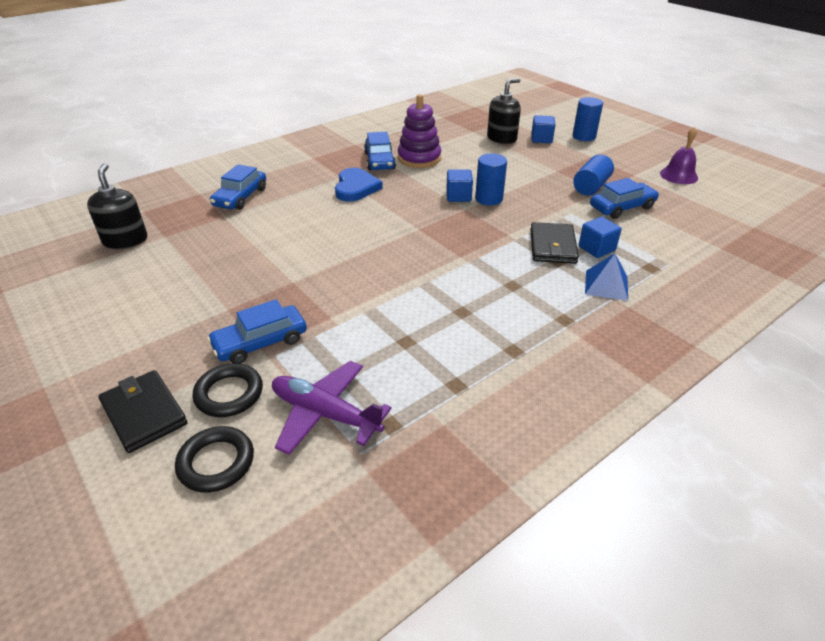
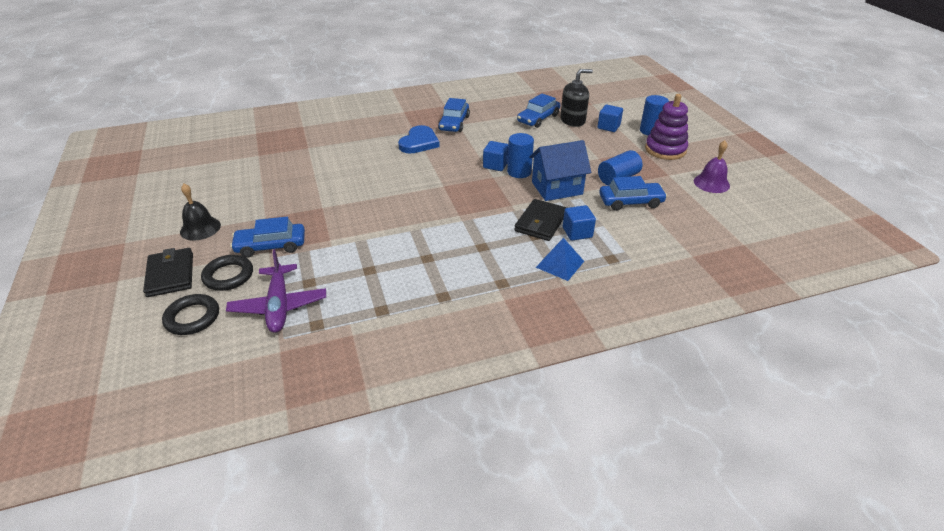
camera: 20 degrees right, 0 degrees up
black soap dispenser [87,163,147,249] -> none
blue car [210,164,266,210] -> blue car moved to [517,93,560,128]
purple plane [272,361,391,455] -> purple plane turned 150 degrees counterclockwise [226,249,326,333]
purple stacking toy [398,94,441,168] -> purple stacking toy moved to [645,94,688,160]
none -> black bell [180,184,221,241]
none -> blue house [529,140,591,201]

